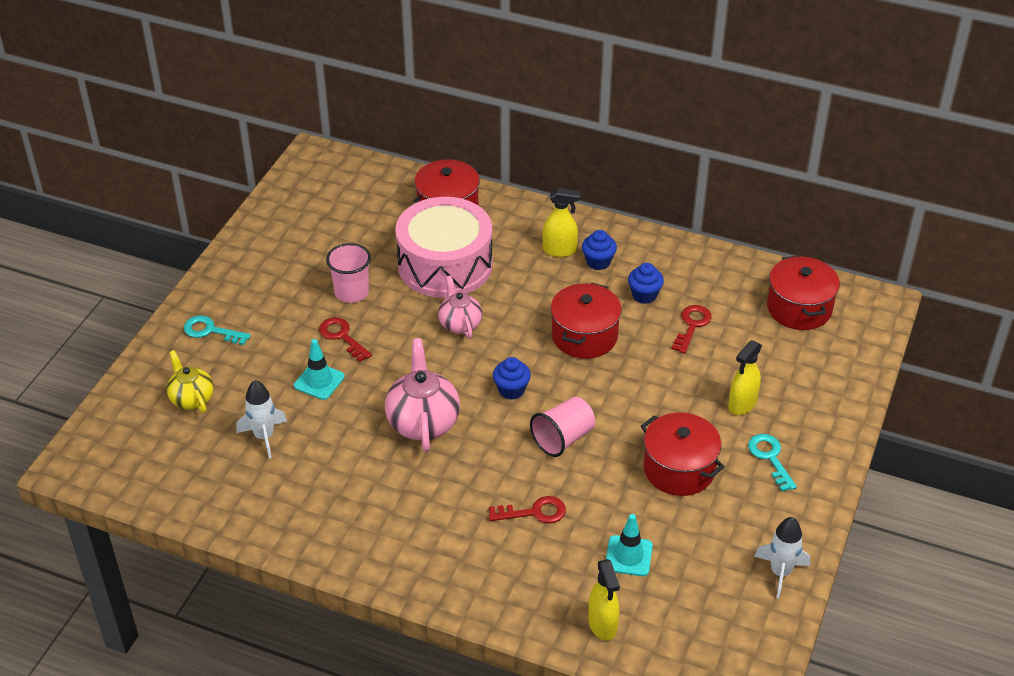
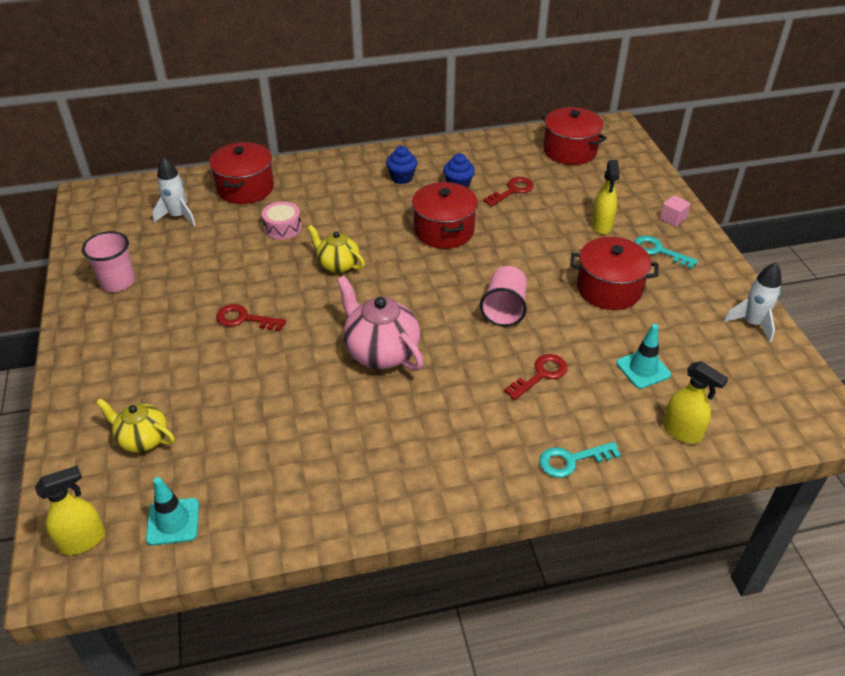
camera: 35 degrees left, 0 degrees up
turquoise key [184,315,251,345] -> turquoise key moved to [539,442,621,478]
white rocket [236,380,287,458] -> white rocket moved to [152,157,196,226]
turquoise traffic cone [294,339,345,400] -> turquoise traffic cone moved to [146,477,199,545]
pink cup [326,243,371,303] -> pink cup moved to [82,231,135,292]
pink drum [395,197,493,298] -> pink drum [262,201,302,240], size x0.41
pink teapot [438,276,482,338] -> yellow teapot [308,225,365,273]
blue cupcake [493,357,531,400] -> none
yellow spray bottle [543,188,581,257] -> yellow spray bottle moved to [35,466,105,555]
red key [672,305,712,354] -> red key turned 60 degrees clockwise [483,177,534,207]
none -> pink cube [660,195,691,227]

